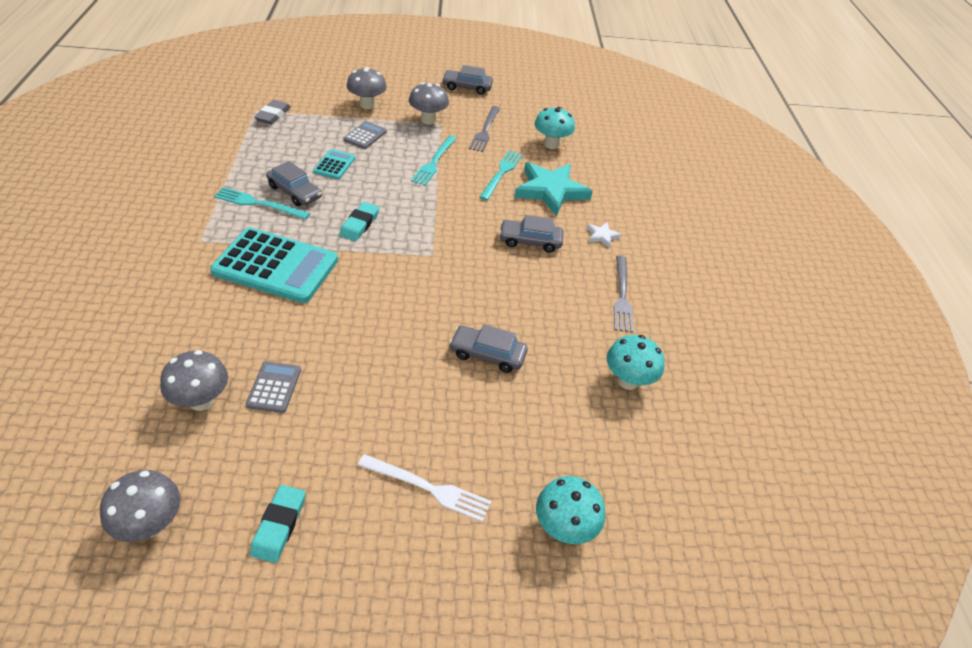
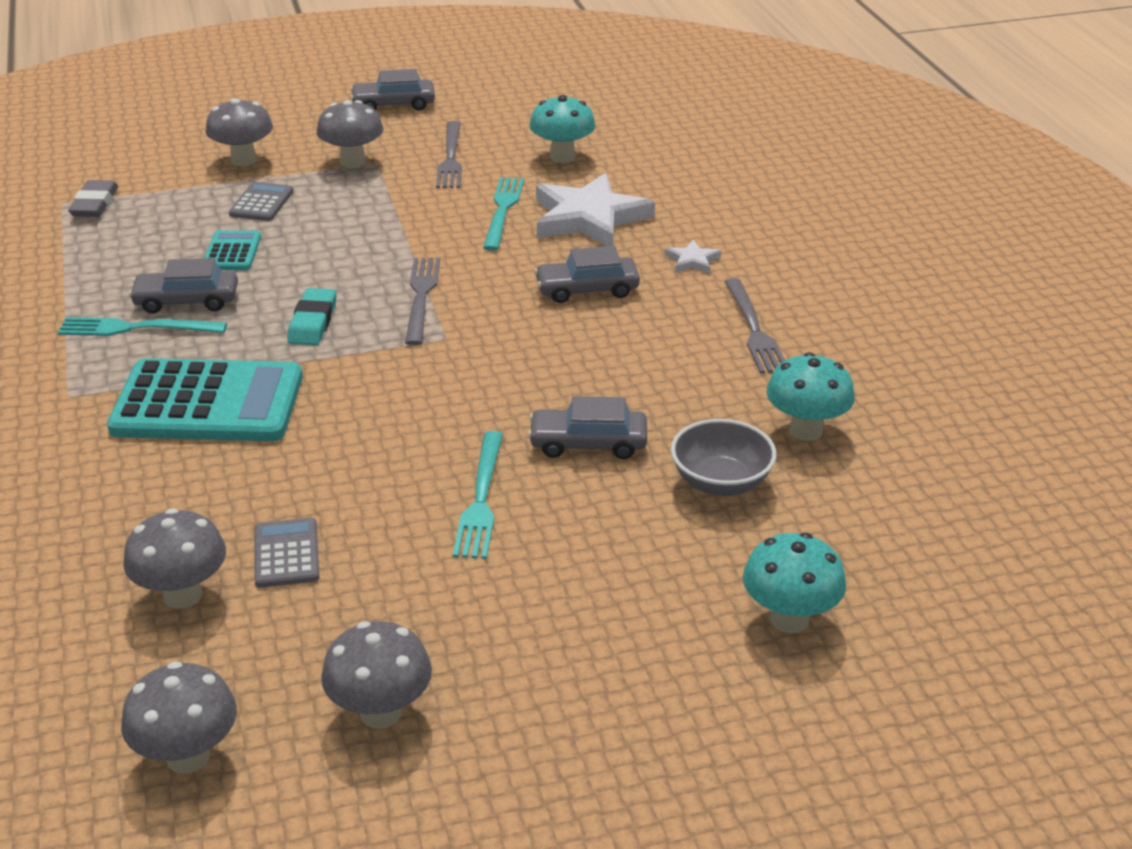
camera: 10 degrees left, 10 degrees down
turquoise eraser [250,485,305,563] -> grey mushroom [321,621,432,729]
grey car [266,161,322,206] -> grey car turned 150 degrees clockwise [129,258,238,314]
white fork [358,454,491,522] -> none
turquoise fork [411,135,457,186] -> turquoise fork moved to [453,431,503,559]
turquoise star [514,162,593,216] -> white star [536,173,655,246]
none -> grey fork [405,258,440,345]
none -> grey bowl [671,419,777,496]

